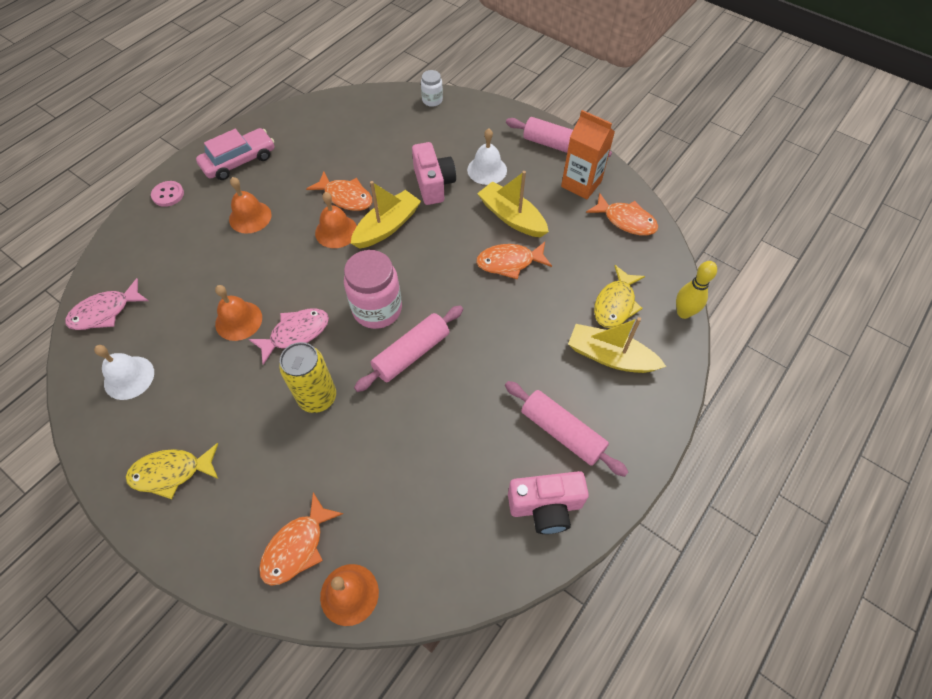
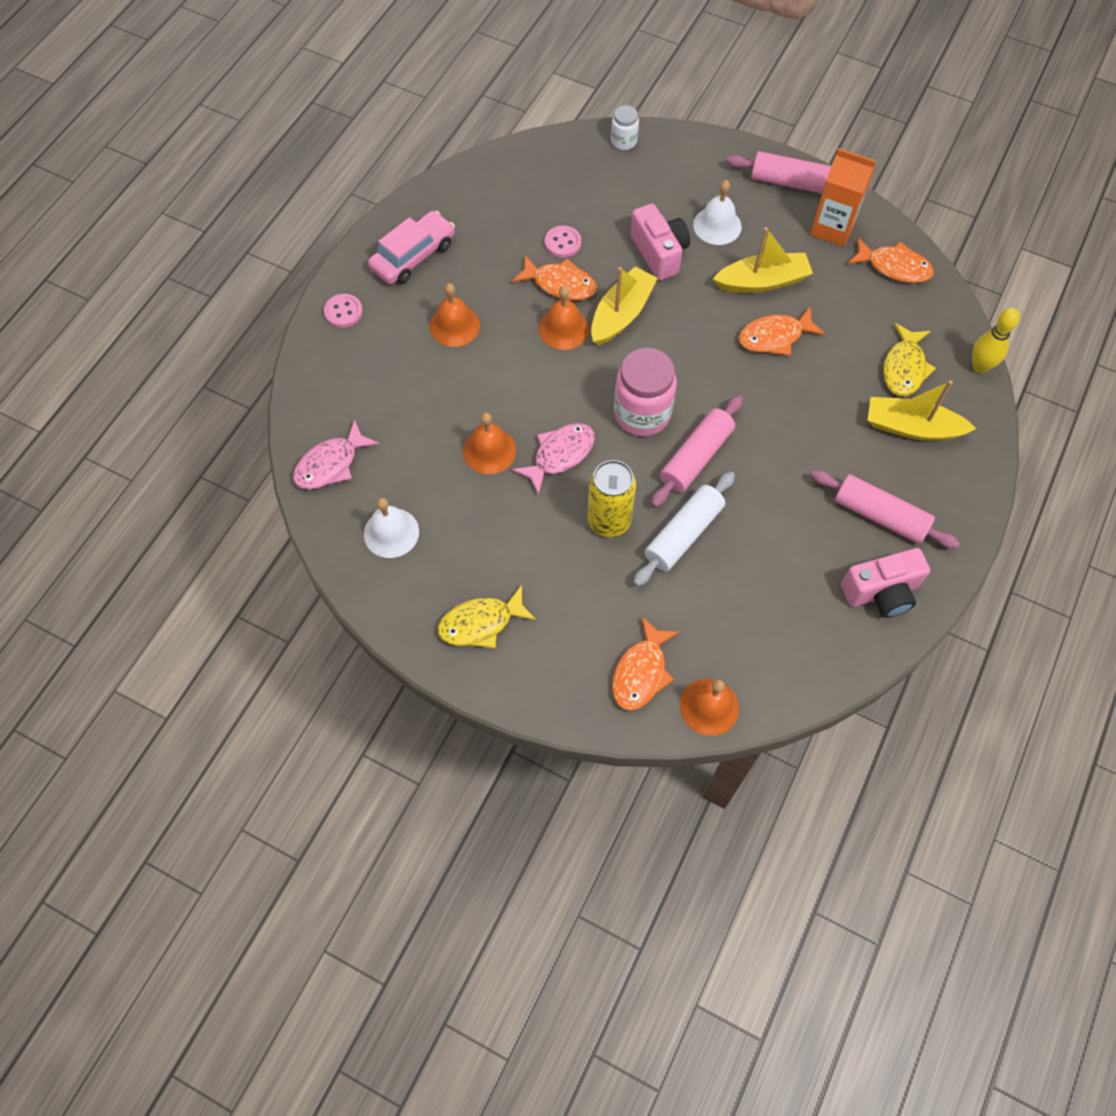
camera: 10 degrees left, 5 degrees up
yellow boat [477,171,549,237] -> yellow boat turned 135 degrees clockwise [713,227,813,293]
none -> pink button [545,226,581,258]
none -> white rolling pin [633,472,735,586]

